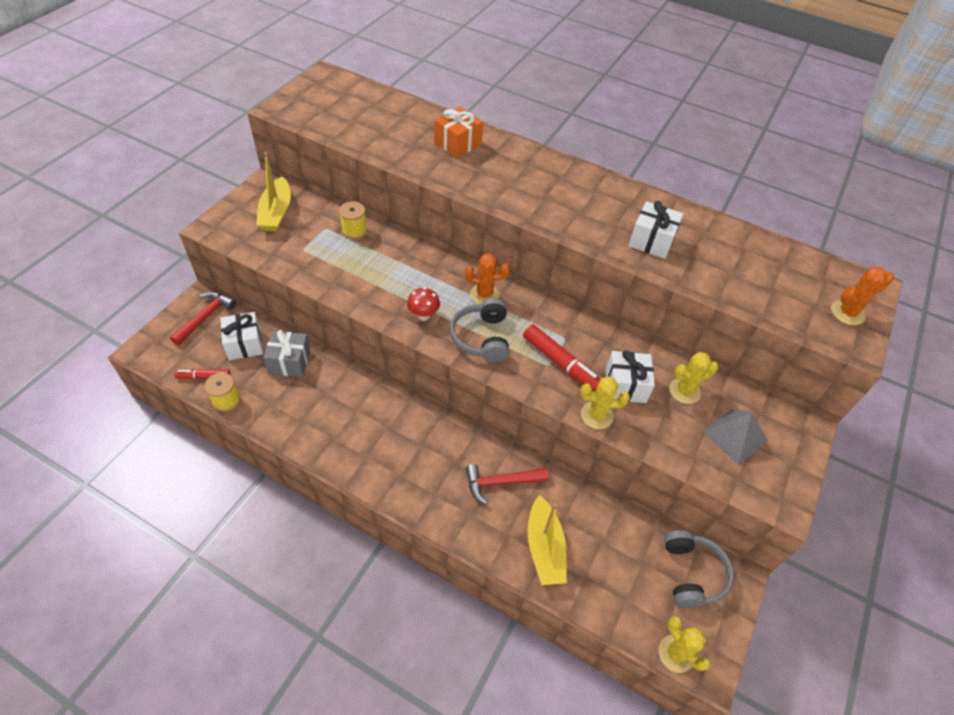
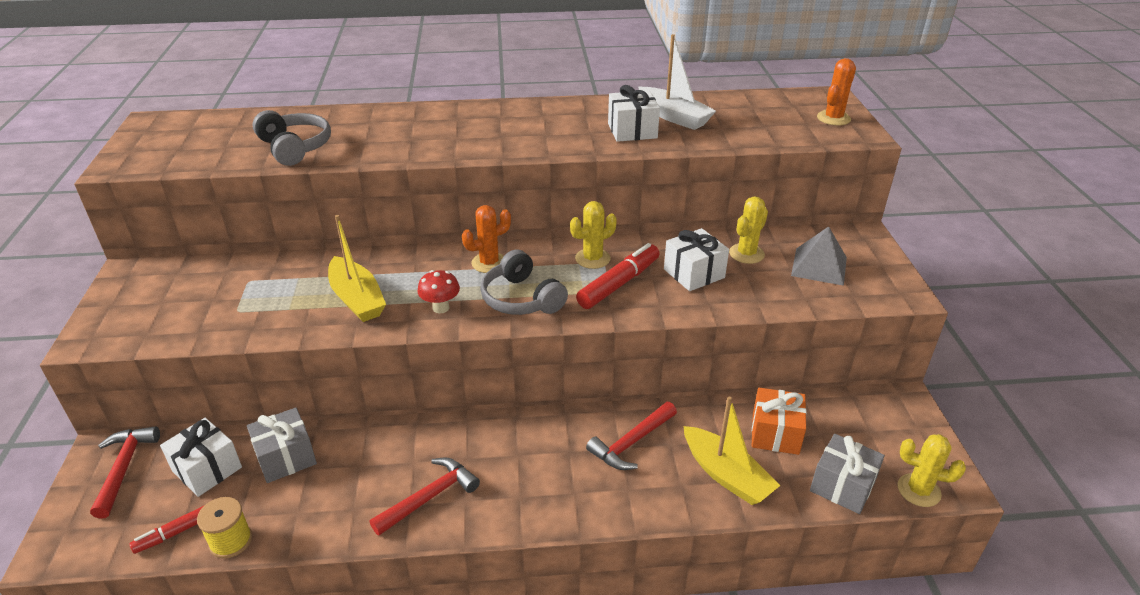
camera: 30 degrees left, 15 degrees down
yellow boat [256,152,291,232] -> yellow boat moved to [328,215,386,322]
yellow spool [339,201,367,240] -> none
orange gift [434,107,483,158] -> orange gift moved to [752,388,807,455]
red marker [523,324,601,392] -> red marker turned 60 degrees counterclockwise [576,243,660,309]
yellow cactus [580,376,630,429] -> yellow cactus moved to [570,201,617,269]
grey headphones [664,530,734,608] -> grey headphones moved to [253,110,331,166]
none -> red hammer [370,457,480,536]
none -> white boat [638,34,716,130]
none -> grey gift [810,434,885,514]

